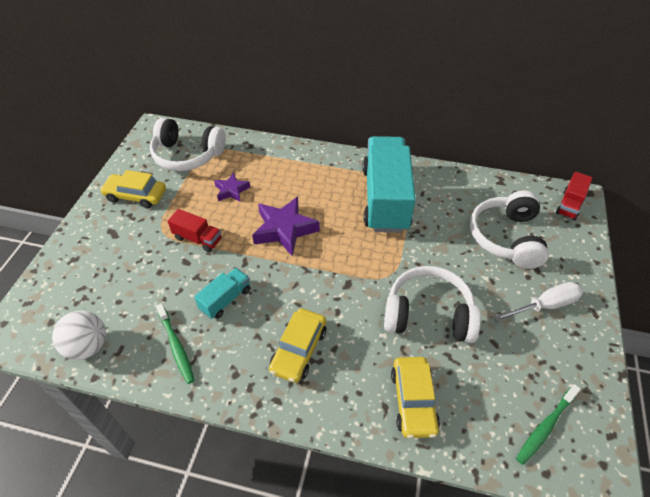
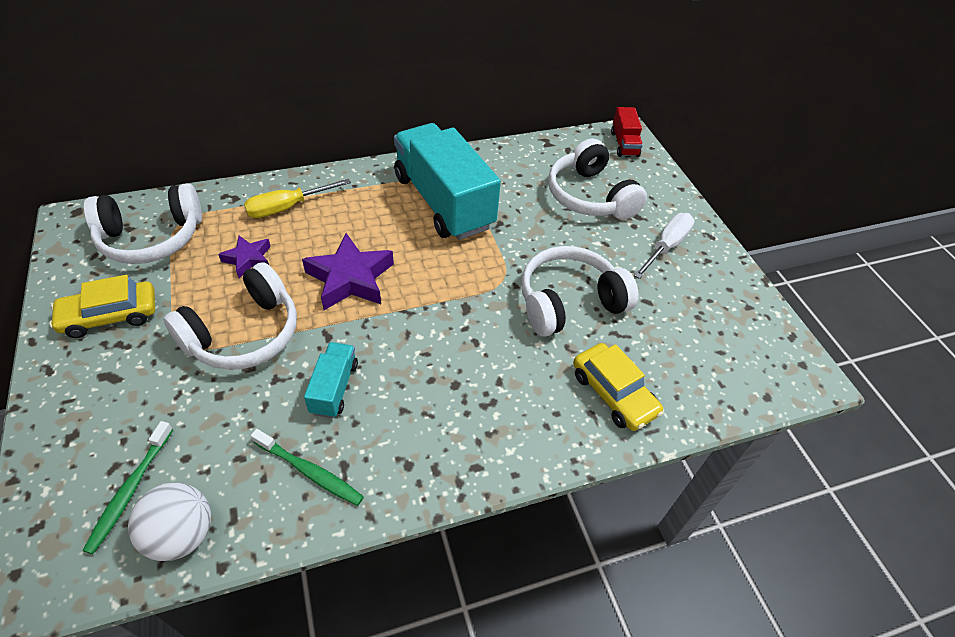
camera: 35 degrees left, 0 degrees up
red truck [168,209,222,252] -> white headphones [163,262,297,370]
yellow car [269,308,326,383] -> none
green toothbrush [516,384,581,465] -> green toothbrush moved to [83,421,173,554]
none -> yellow screwdriver [244,179,351,218]

